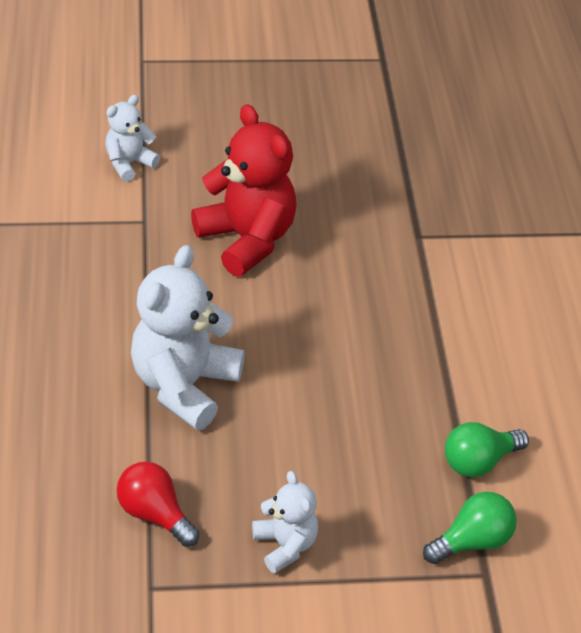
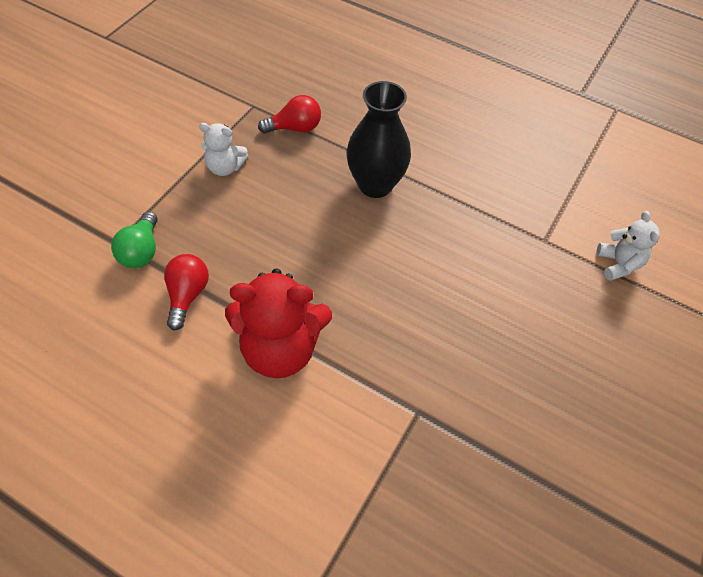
camera: 125 degrees right, 10 degrees up
white teddy bear [131,245,245,430] -> black vase [346,81,411,198]
red teddy bear [191,104,297,277] -> red teddy bear moved to [225,268,332,378]
green light bulb [445,422,529,477] -> red light bulb [164,254,209,331]

